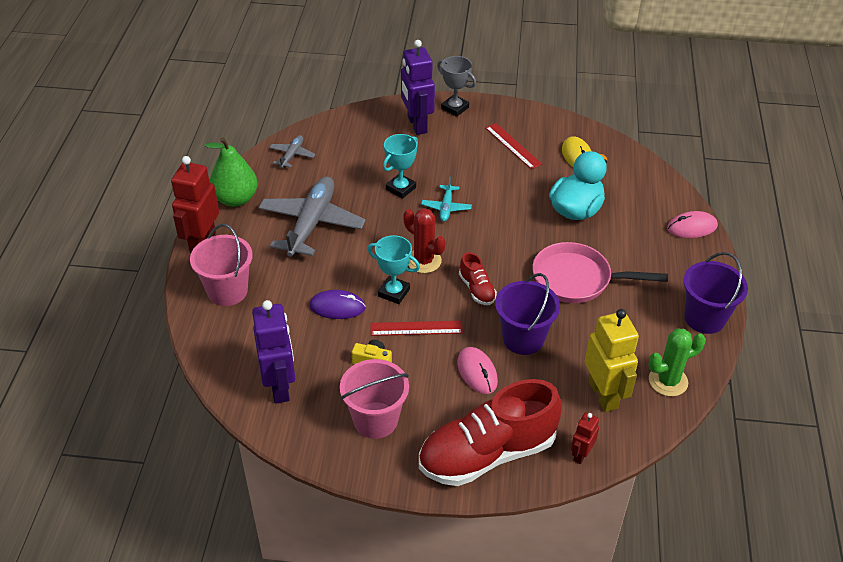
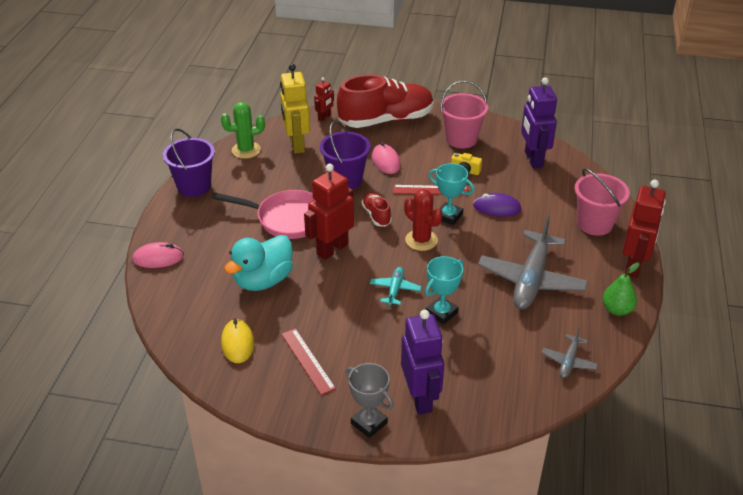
camera: 175 degrees left, 5 degrees down
green pear [205,137,258,207] -> green pear [602,263,640,316], size x0.66
none -> red robot [304,164,354,260]

